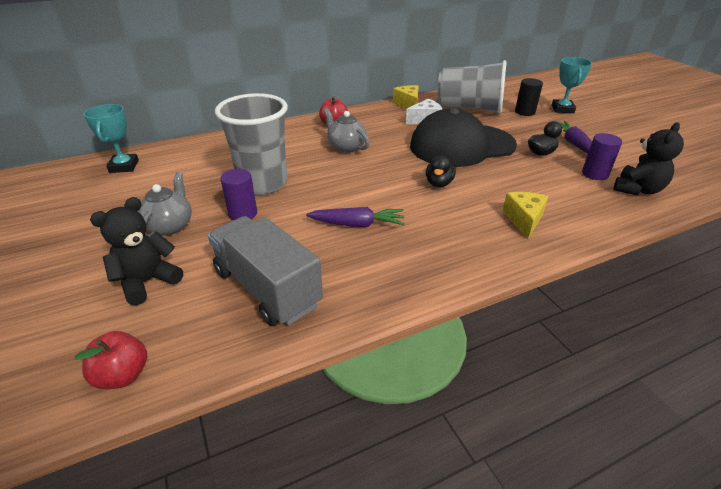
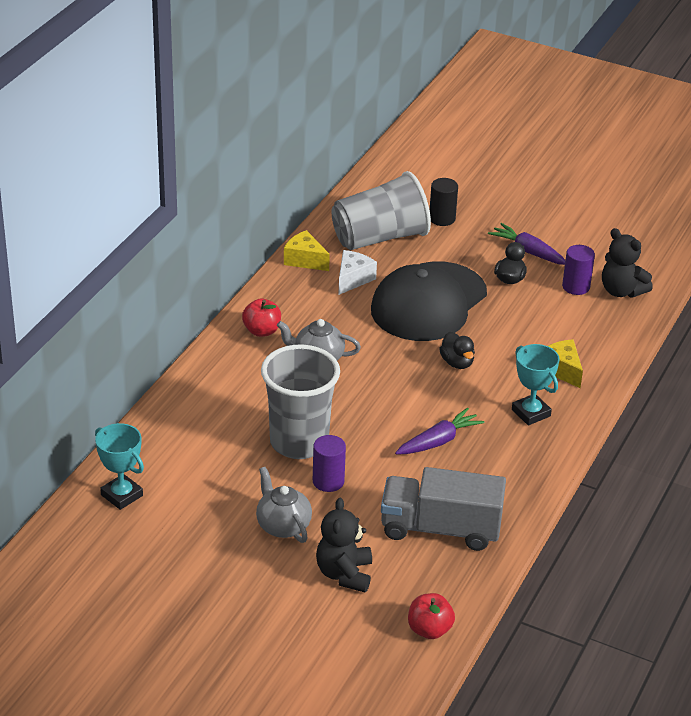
camera: 40 degrees left, 0 degrees up
turquoise trophy [552,57,592,113] -> turquoise trophy moved to [512,344,560,425]
black teddy bear [613,123,684,195] -> black teddy bear turned 135 degrees clockwise [602,228,653,298]

